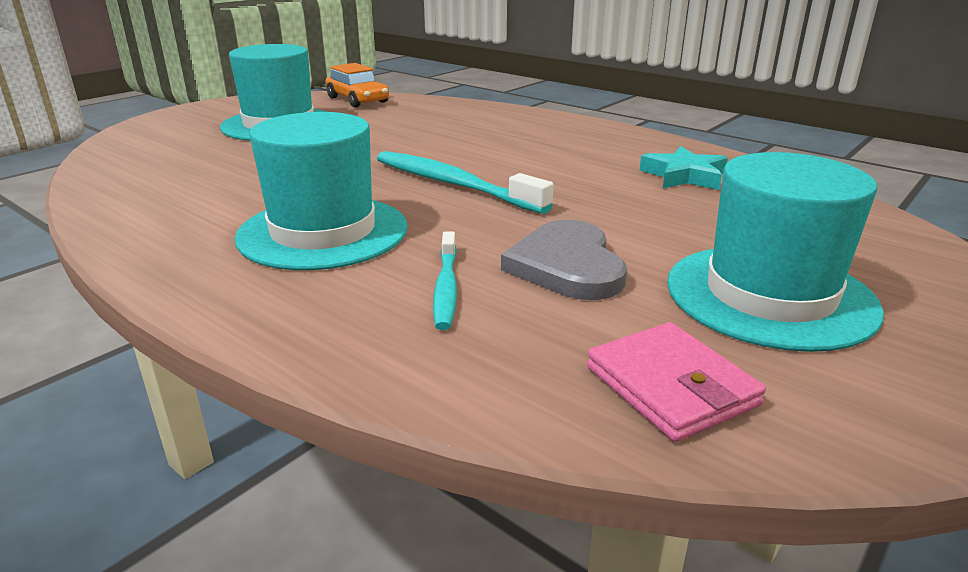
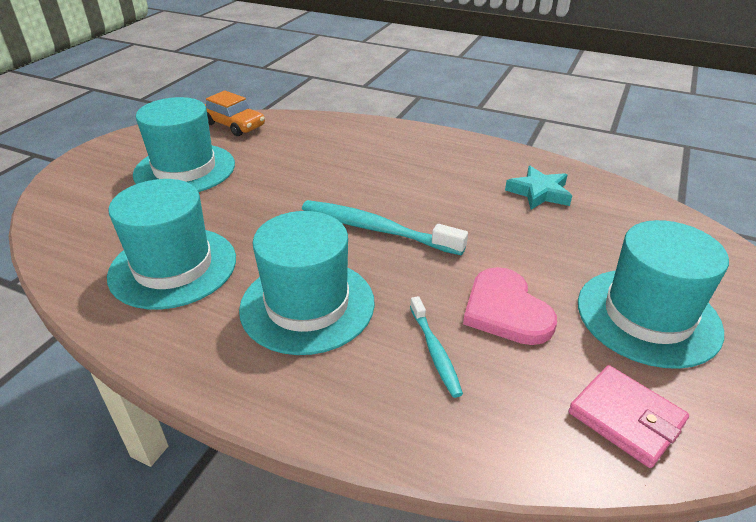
camera: 15 degrees left, 10 degrees up
grey heart [501,220,627,300] -> pink heart [463,267,557,345]
none -> turquoise hat [107,179,236,310]

